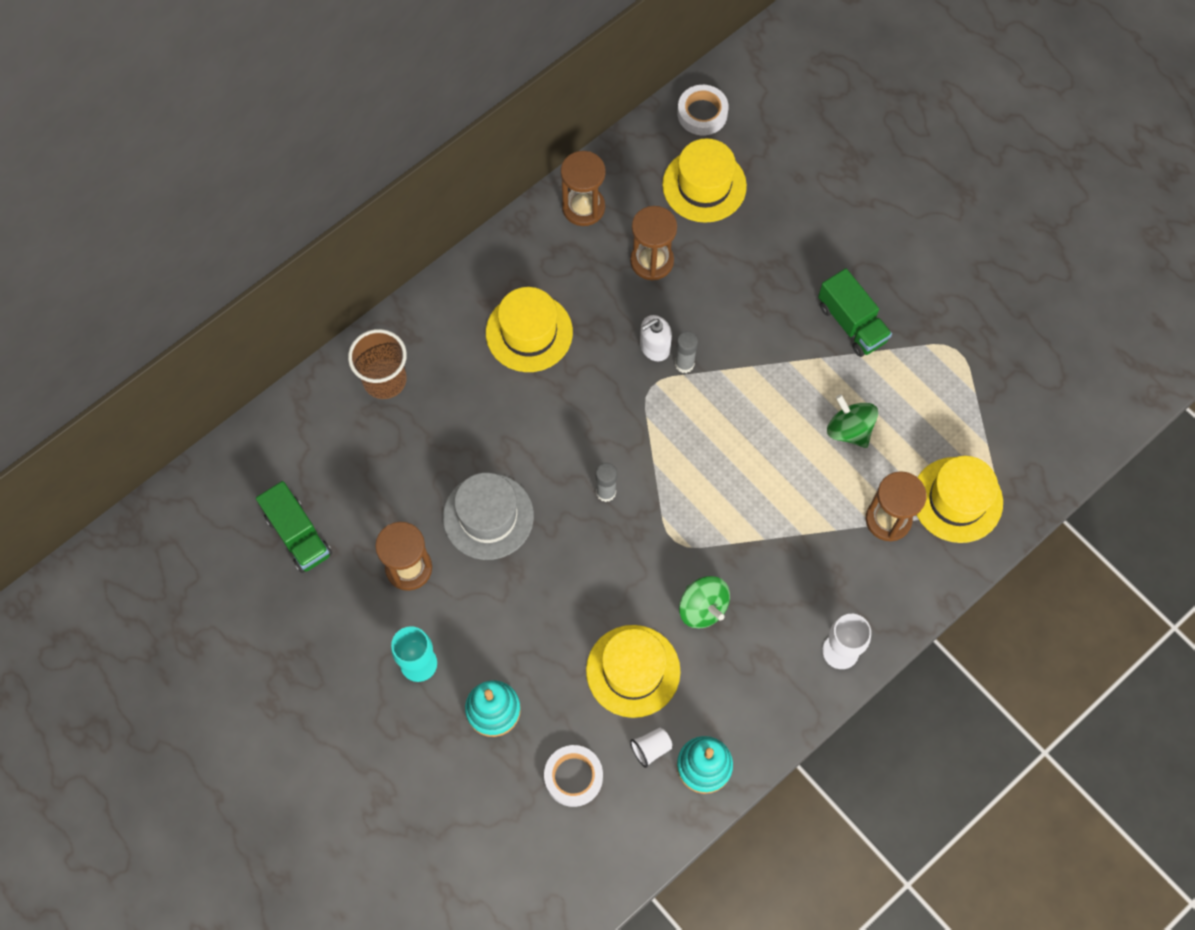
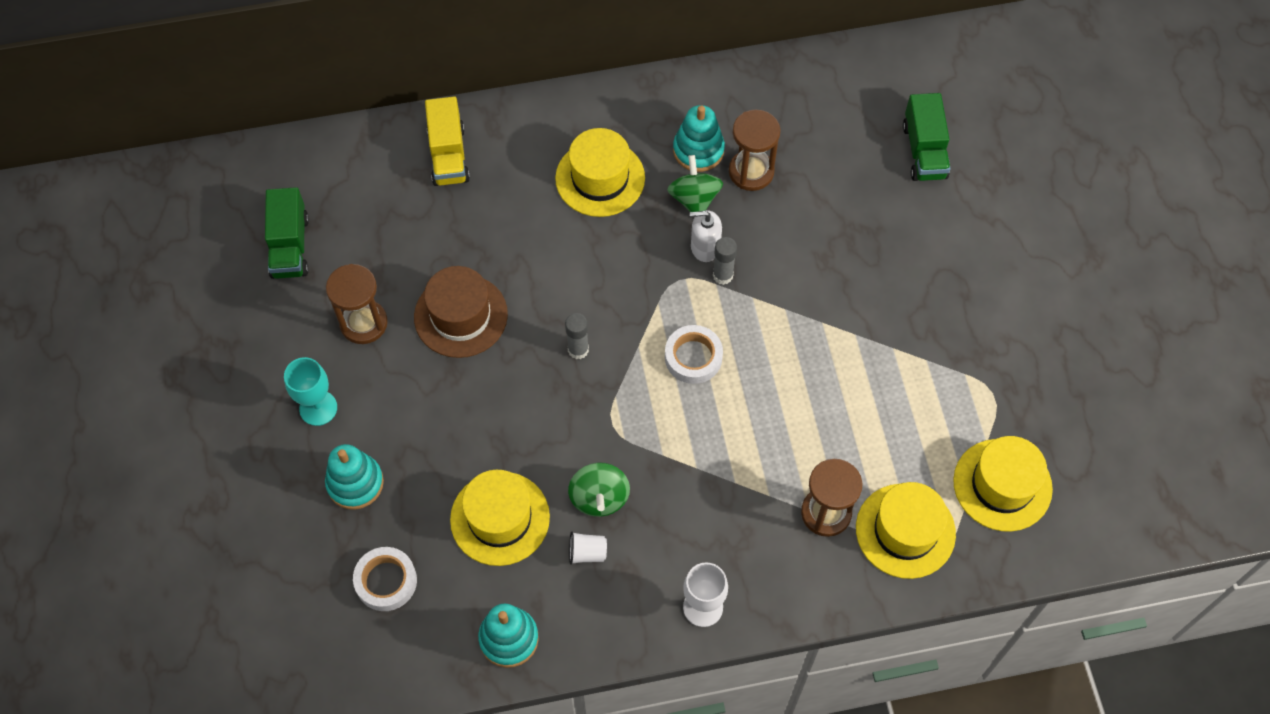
camera: 30 degrees right, 5 degrees down
brown cup [348,329,407,399] -> yellow truck [425,96,470,186]
grey hat [443,473,534,560] -> brown hat [414,266,508,358]
brown hourglass [561,151,606,226] -> none
white cup [630,728,672,768] -> white cup moved to [569,531,607,565]
yellow hat [662,138,747,223] -> yellow hat moved to [953,436,1053,532]
white tape [677,85,729,135] -> white tape moved to [665,325,723,384]
green truck [818,268,892,357] -> green truck moved to [903,93,951,181]
green spinning top [827,394,878,448] -> green spinning top moved to [667,155,723,212]
none -> turquoise stacking toy [673,105,725,172]

